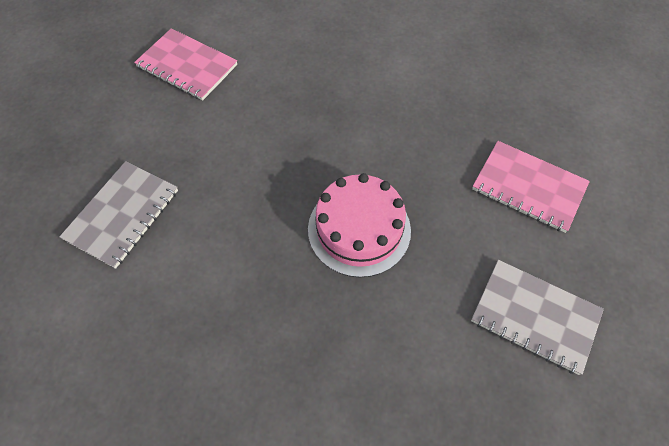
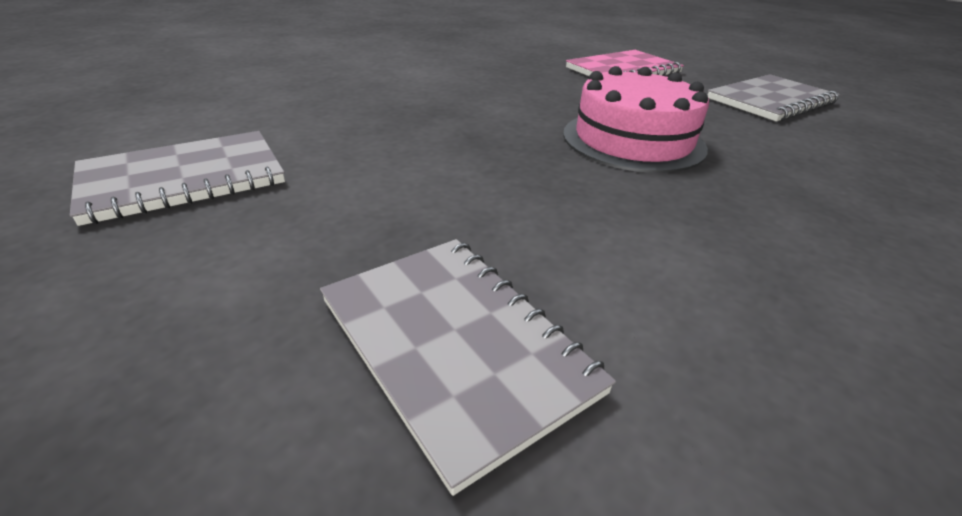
camera: 65 degrees left, 25 degrees down
pink notebook [134,28,237,101] -> grey notebook [70,131,285,226]

